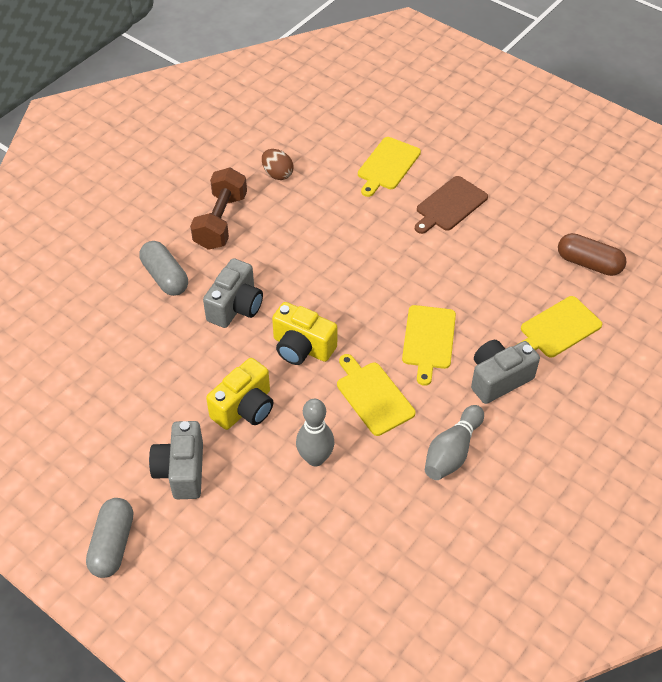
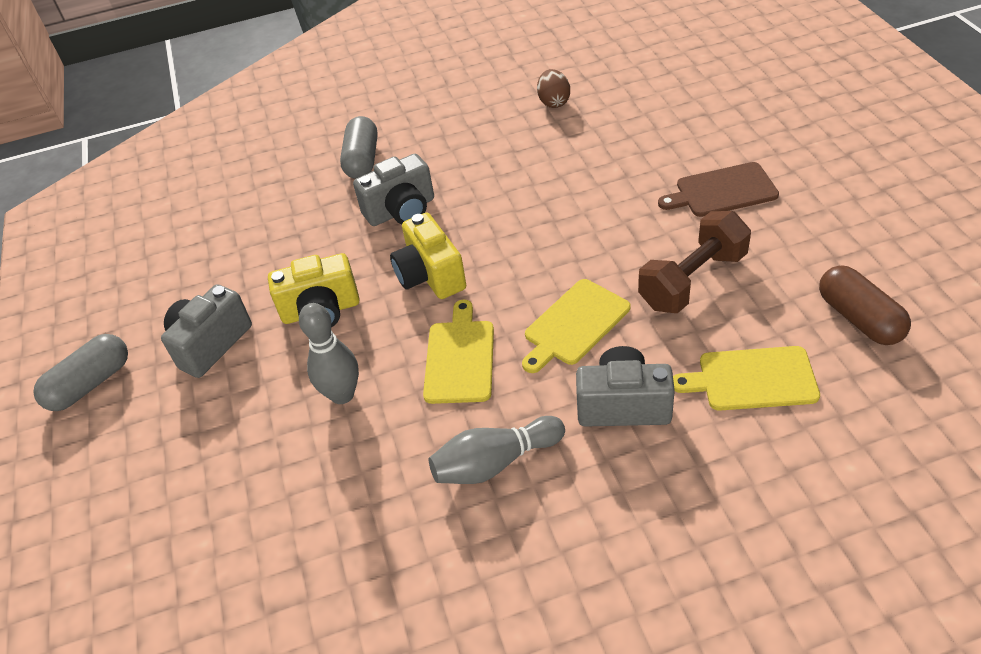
camera: 40 degrees right, 5 degrees down
brown dumbbell [190,168,247,250] -> brown dumbbell moved to [638,211,751,313]
yellow cutting board [358,137,421,197] -> none

